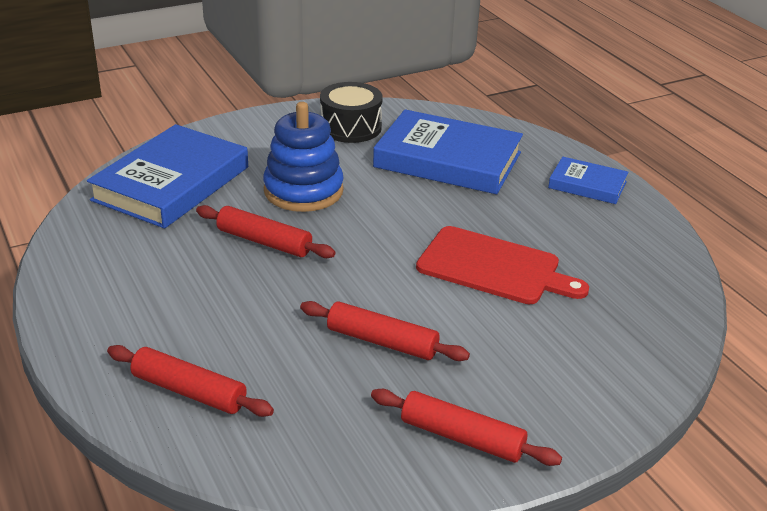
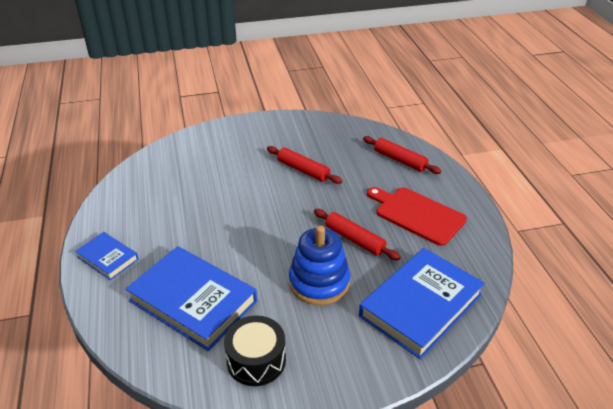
camera: 165 degrees left, 5 degrees up
red rolling pin [371,389,562,466] -> none
red cutting board [416,226,589,304] -> red cutting board moved to [367,187,467,246]

